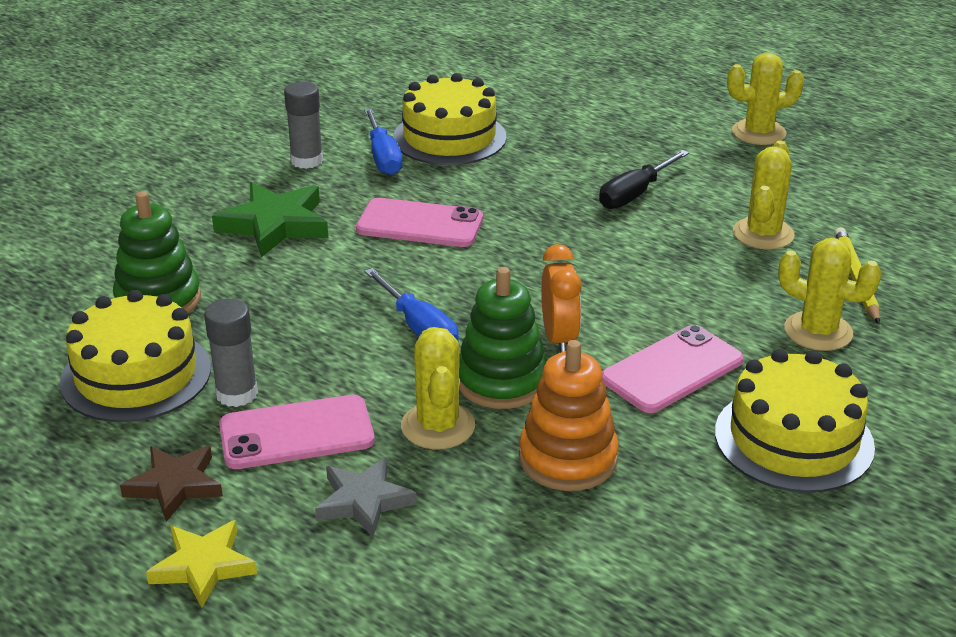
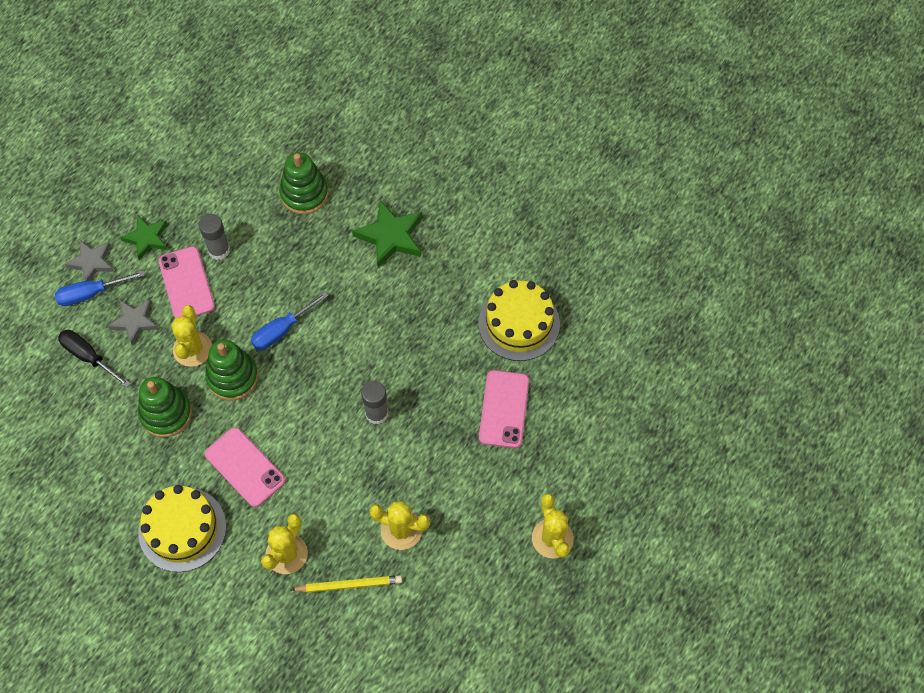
camera: 85 degrees right, 30 degrees up
yellow cake [60,290,211,422] -> none
brown star [120,446,223,522] -> green star [120,216,168,260]
yellow star [146,520,257,607] -> grey star [65,240,114,281]
grey glue stick [284,82,323,169] -> grey glue stick moved to [361,381,388,424]
pink phone [356,198,483,247] -> pink phone moved to [479,370,529,448]
blue screwdriver [364,108,403,175] -> blue screwdriver moved to [55,270,145,306]
yellow cactus [401,327,475,449] -> yellow cactus turned 75 degrees counterclockwise [171,305,212,367]
orange stacking toy [519,340,619,491] -> green stacking toy [138,377,192,438]
orange clock [541,244,582,352] -> none
black screwdriver [599,150,689,209] -> black screwdriver moved to [58,330,131,388]

